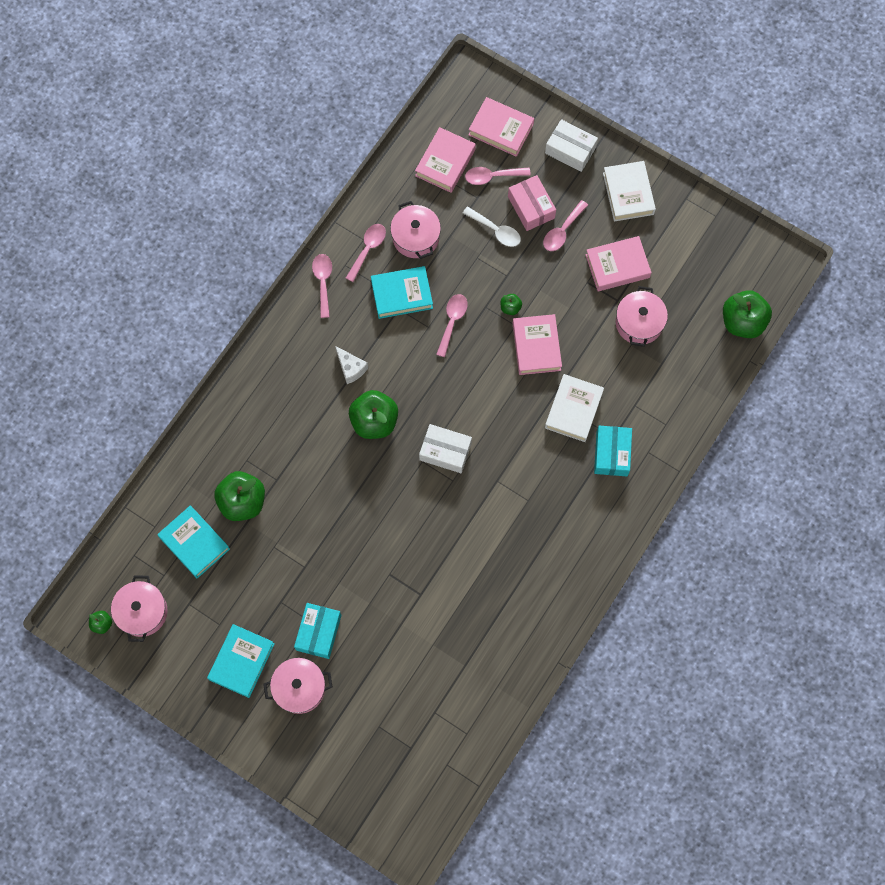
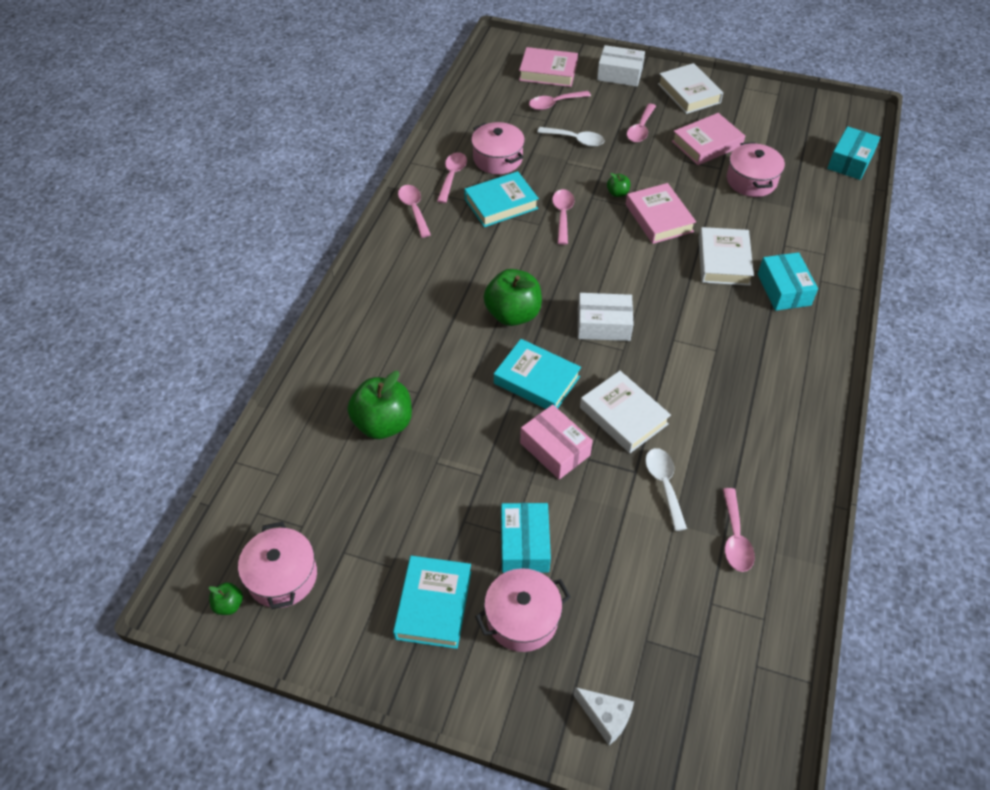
camera: 15 degrees left, 20 degrees down
turquoise book [157,505,230,578] -> turquoise book moved to [494,339,581,409]
white cheese [335,346,368,384] -> white cheese moved to [574,687,634,745]
pink book [415,127,476,193] -> none
pink box [508,175,556,231] -> pink box moved to [520,404,593,480]
green apple [723,290,772,338] -> turquoise box [827,126,880,180]
none -> white book [580,371,671,453]
none -> white spoon [645,448,687,531]
none -> pink spoon [723,488,755,572]

